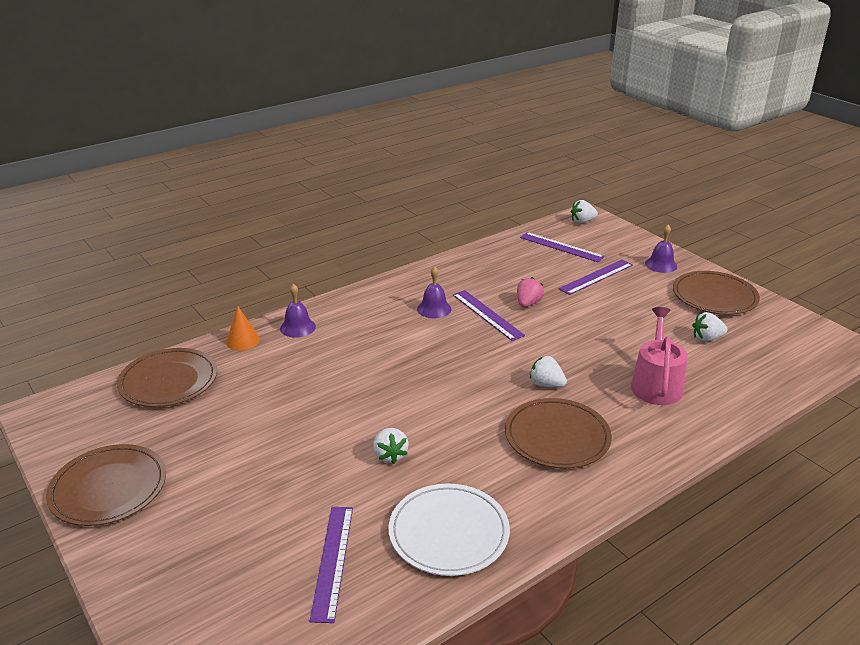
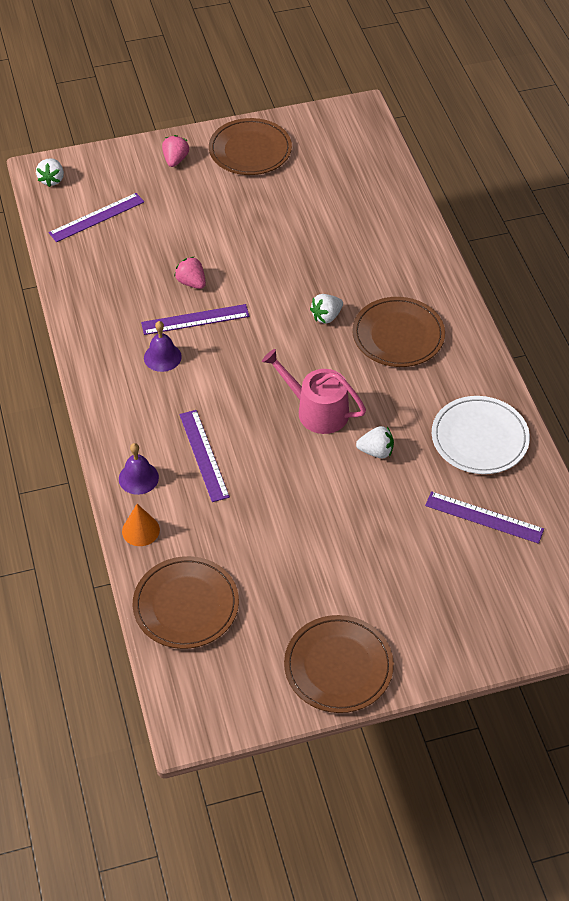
camera: 70 degrees left, 20 degrees up
purple ruler [558,260,633,295] -> purple ruler moved to [179,410,230,502]
pink watering can [631,307,688,405] -> pink watering can moved to [262,349,366,434]
purple bell [645,225,677,273] -> pink strawberry [162,135,189,167]
white strawberry [692,312,728,342] -> none

